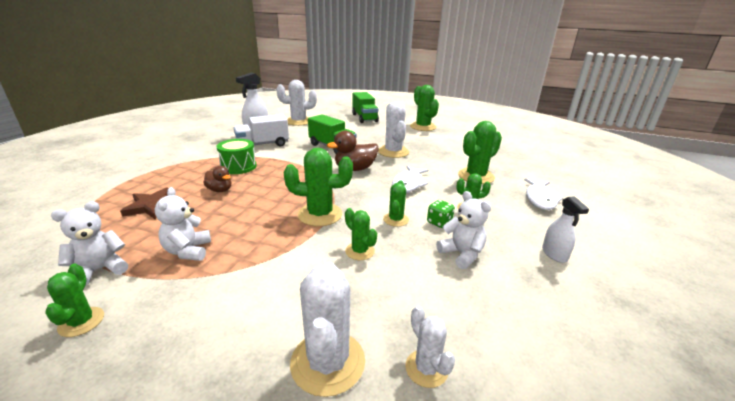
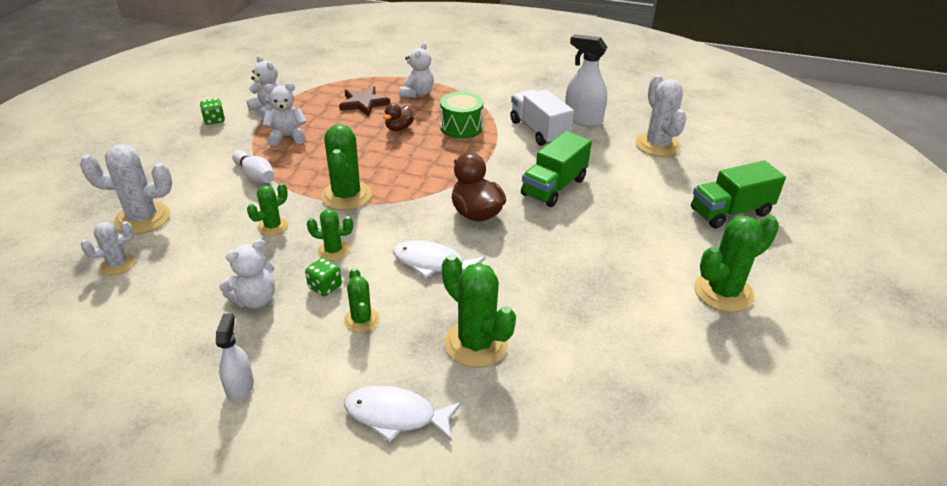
camera: 85 degrees right, 10 degrees up
green cactus [45,263,104,337] -> green dice [200,98,225,125]
white cactus [378,102,409,158] -> none
white spray bottle [542,196,589,263] -> white spray bottle turned 105 degrees clockwise [216,313,254,402]
none -> white bowling pin [232,150,274,183]
none -> white teddy bear [400,43,434,98]

